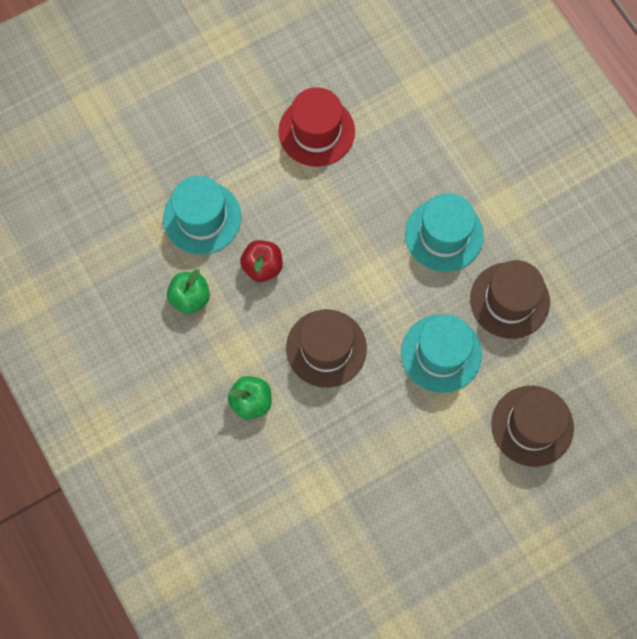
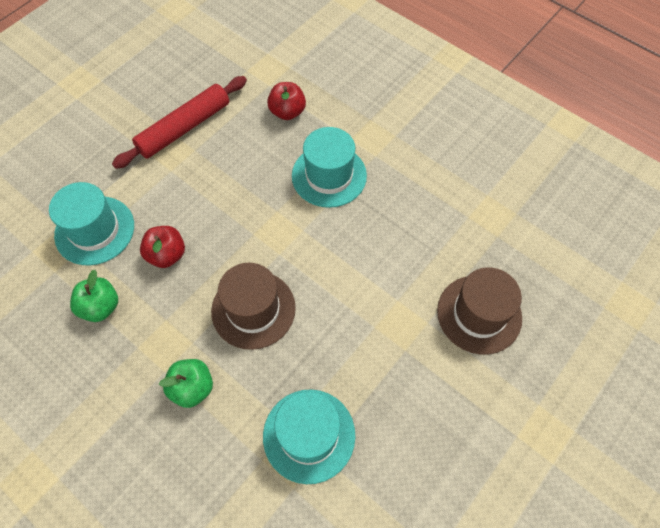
camera: 20 degrees left, 10 degrees down
red hat [278,87,355,167] -> red rolling pin [112,76,247,169]
turquoise hat [401,314,482,393] -> turquoise hat moved to [263,389,355,484]
brown hat [470,260,550,339] -> none
none -> red apple [267,82,306,120]

